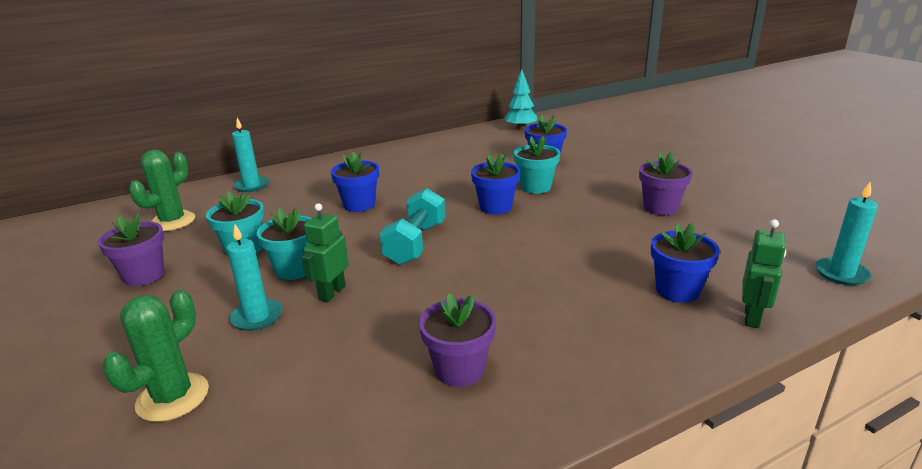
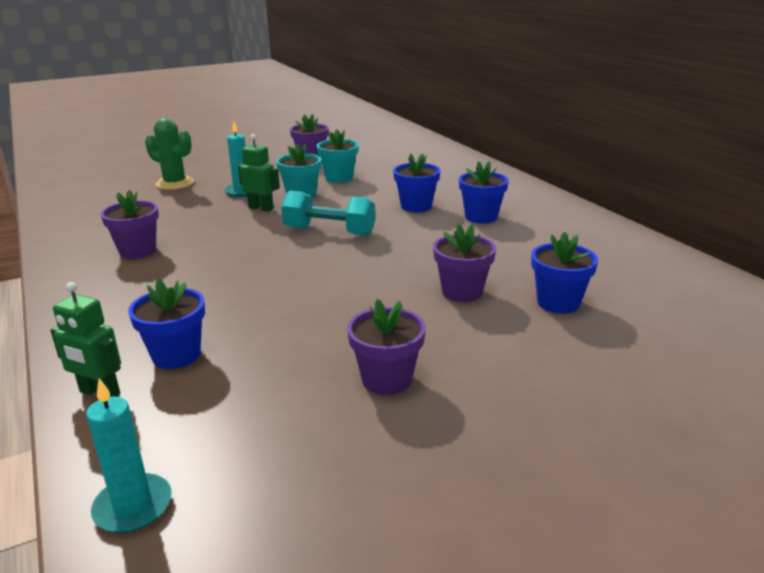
camera: 90 degrees right, 0 degrees up
green cactus [129,150,195,231] -> none
turquoise candle [232,118,269,192] -> none
blue flower pot [471,153,520,215] -> blue flower pot moved to [459,161,509,223]
turquoise tree [505,69,537,130] -> none
turquoise flower pot [514,136,560,194] -> purple flower pot [433,224,496,302]

